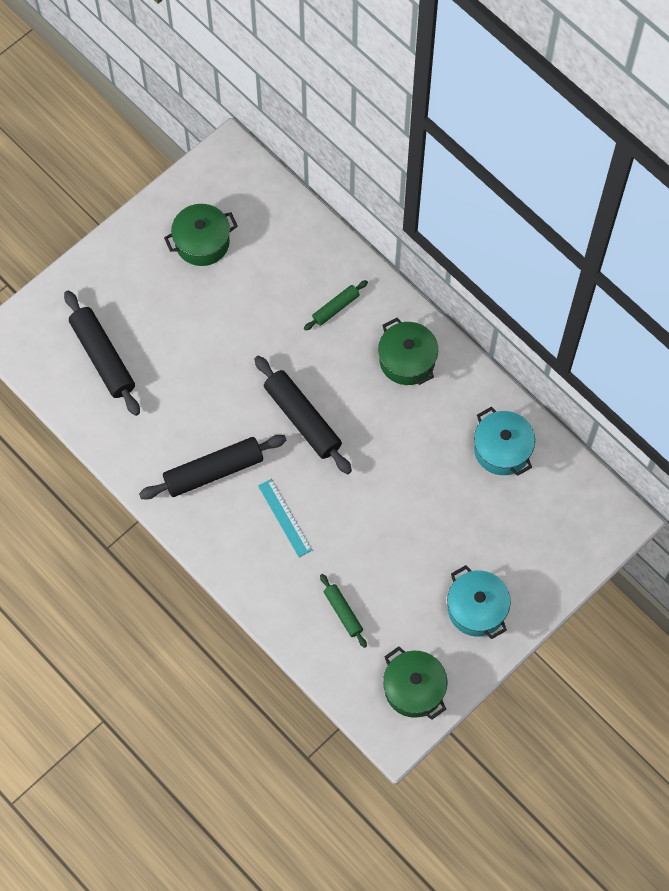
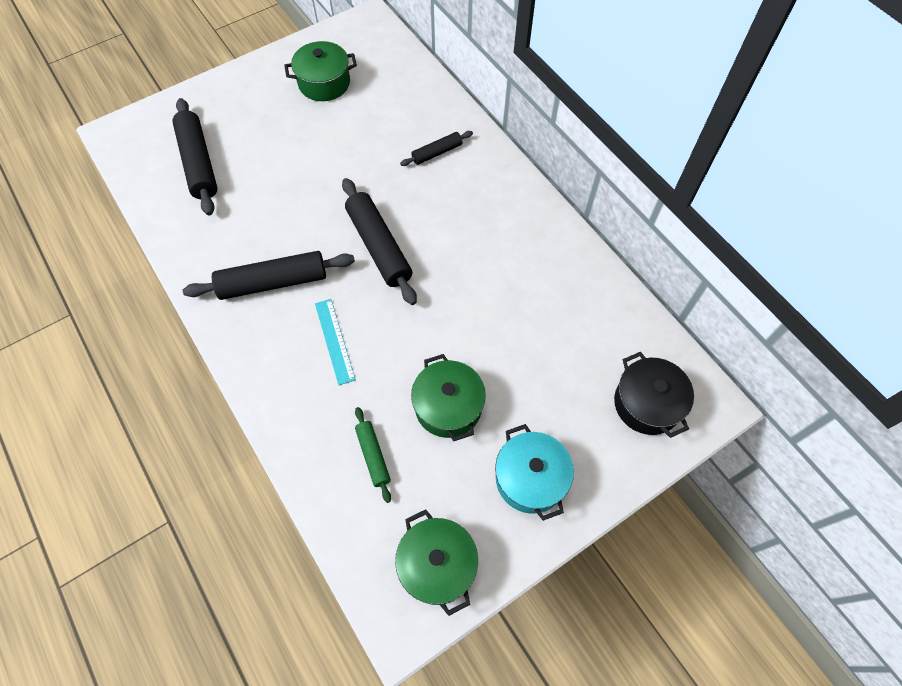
camera: 10 degrees right, 5 degrees down
green rolling pin [304,280,368,331] -> black rolling pin [400,131,473,166]
green pot [378,318,438,385] -> green pot moved to [411,354,486,441]
turquoise pot [474,407,535,476] -> none
none -> black pot [614,352,694,438]

